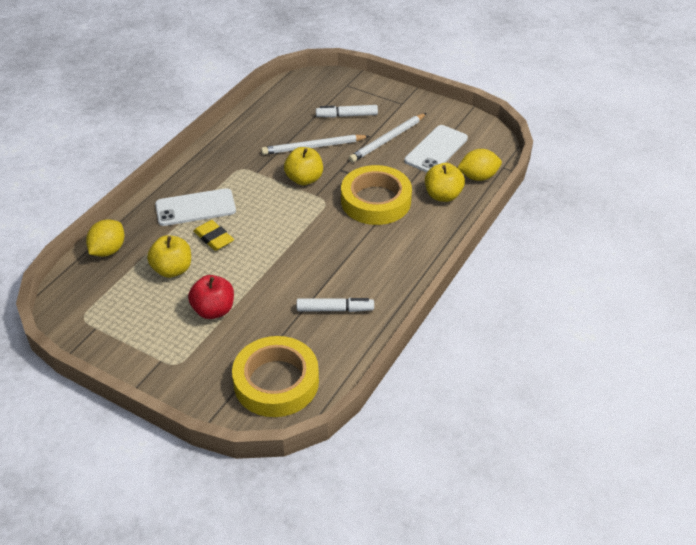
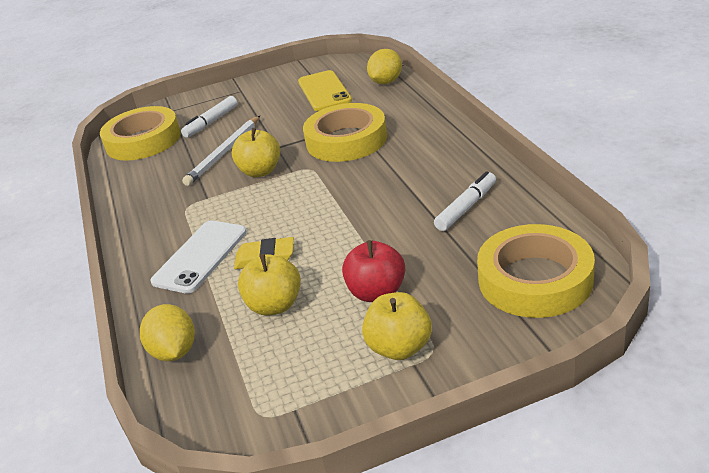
camera: 45 degrees left, 10 degrees down
white pencil [349,113,427,162] -> none
white phone [404,125,468,172] -> yellow phone [298,70,352,111]
yellow apple [425,163,465,202] -> yellow apple moved to [362,292,432,360]
none -> yellow tape [100,106,181,161]

